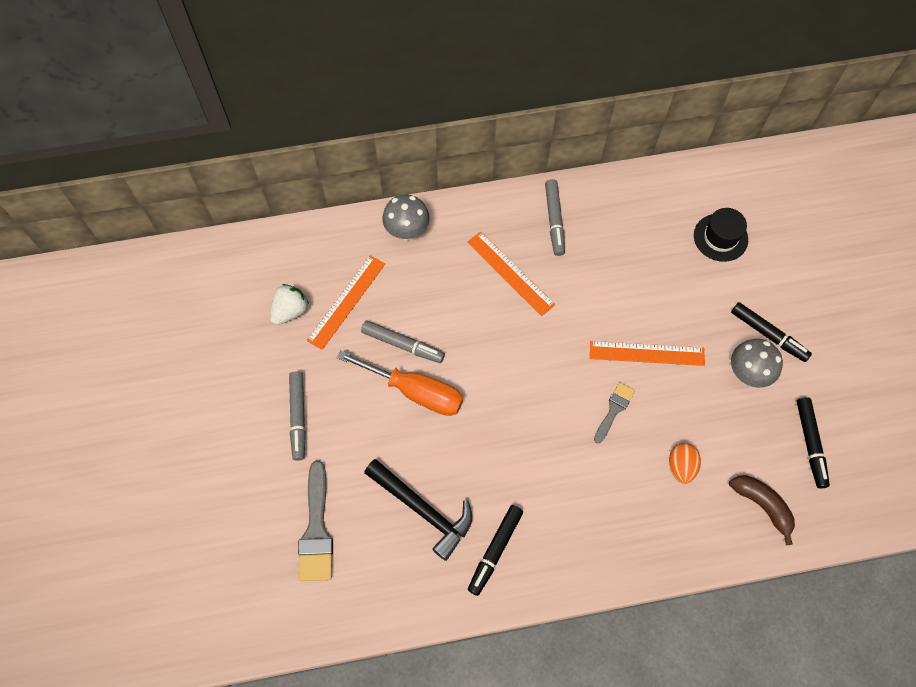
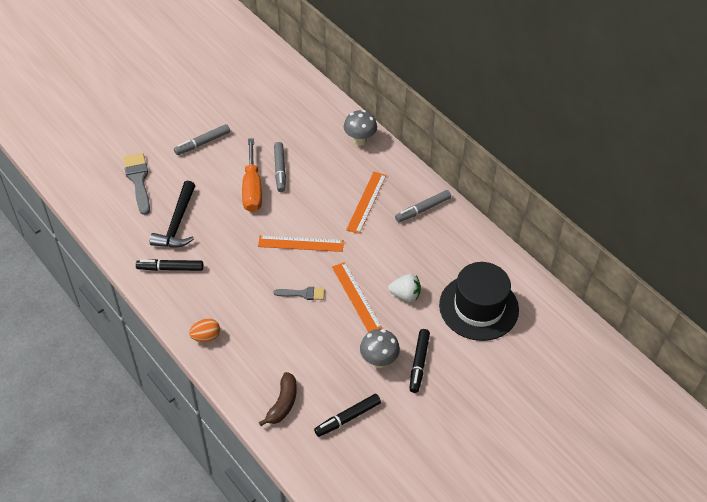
camera: 60 degrees right, 15 degrees down
white strawberry [270,284,309,325] -> white strawberry moved to [388,274,421,302]
grey brush [298,461,333,581] -> grey brush turned 105 degrees clockwise [123,153,150,215]
orange ruler [307,255,385,350] -> orange ruler moved to [258,235,344,252]
orange egg [669,443,701,484] -> orange egg moved to [189,318,220,342]
black hat [694,208,748,262] -> black hat [439,262,519,341], size x1.79

